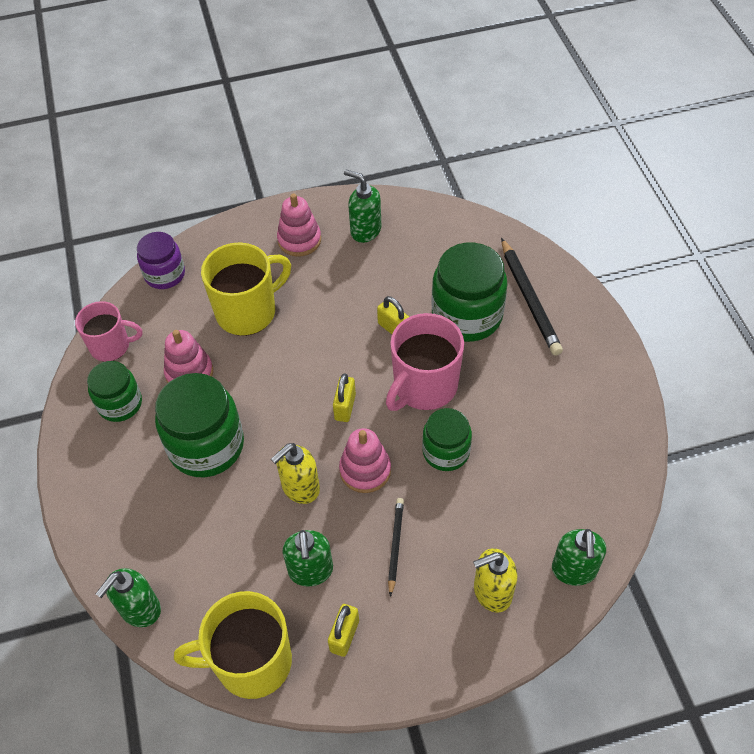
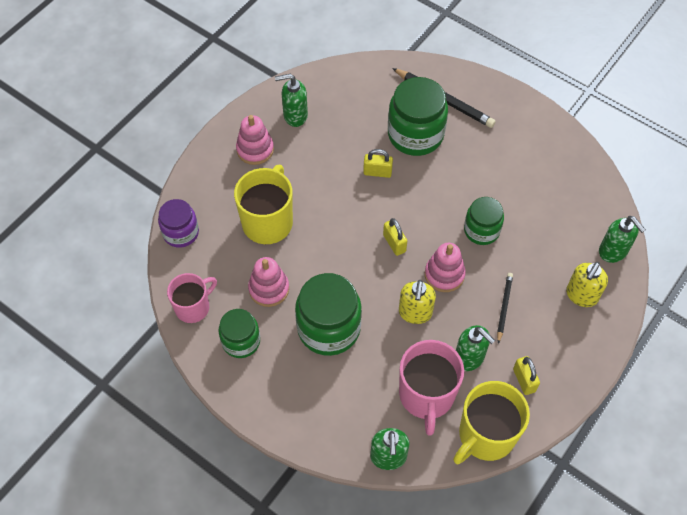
camera: 40 degrees left, 5 degrees up
pink mug [386,313,464,411] -> pink mug moved to [399,340,464,436]
black pencil [388,498,404,597] -> black pencil turned 45 degrees clockwise [497,273,513,344]

